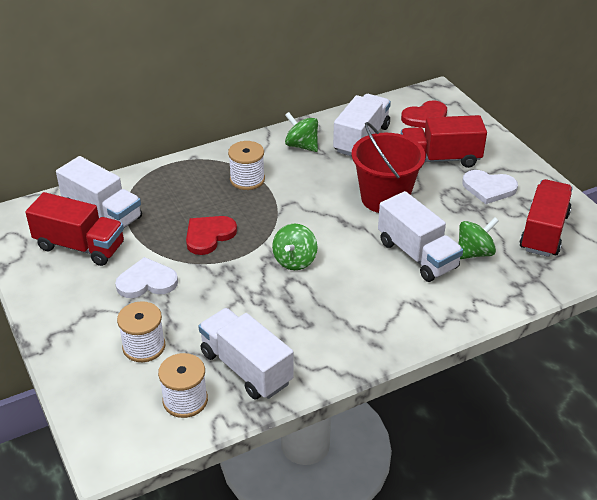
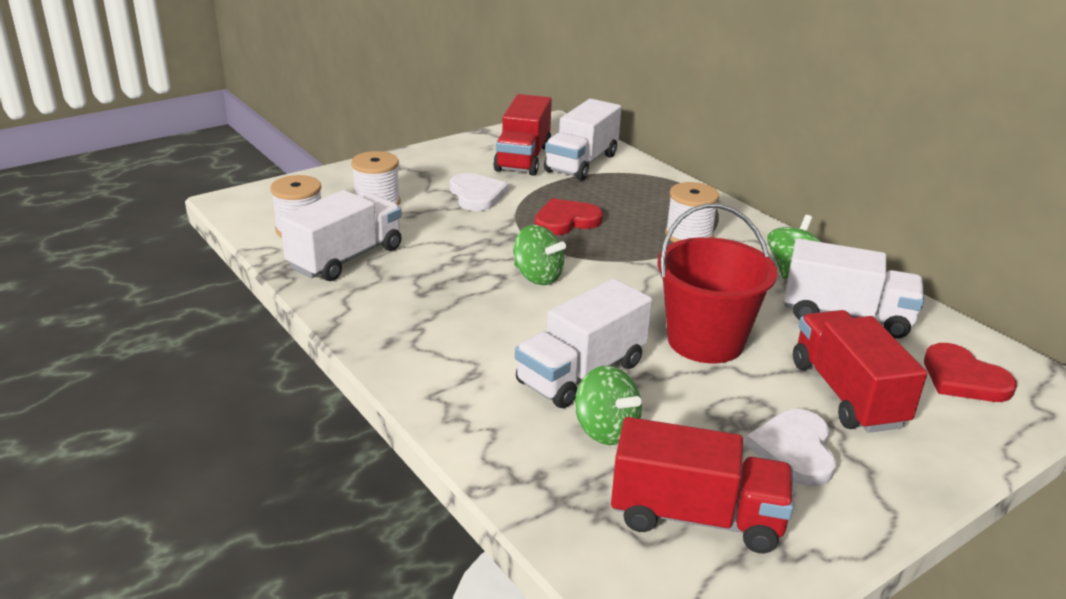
camera: 80 degrees right, 10 degrees down
red heart [186,216,237,255] -> red heart turned 60 degrees counterclockwise [535,198,603,235]
green spinning top [272,224,317,270] -> green spinning top turned 150 degrees counterclockwise [513,225,566,285]

